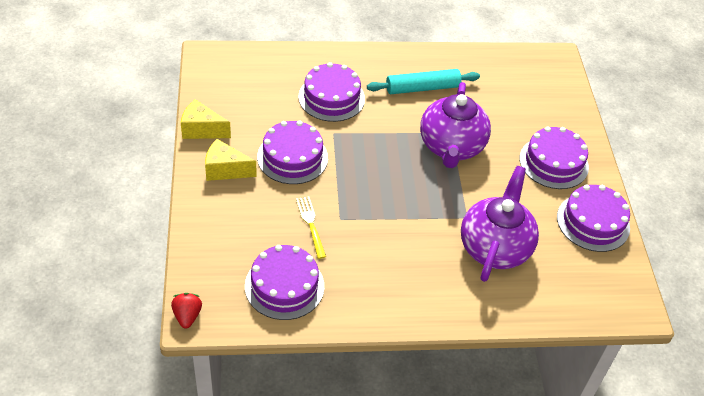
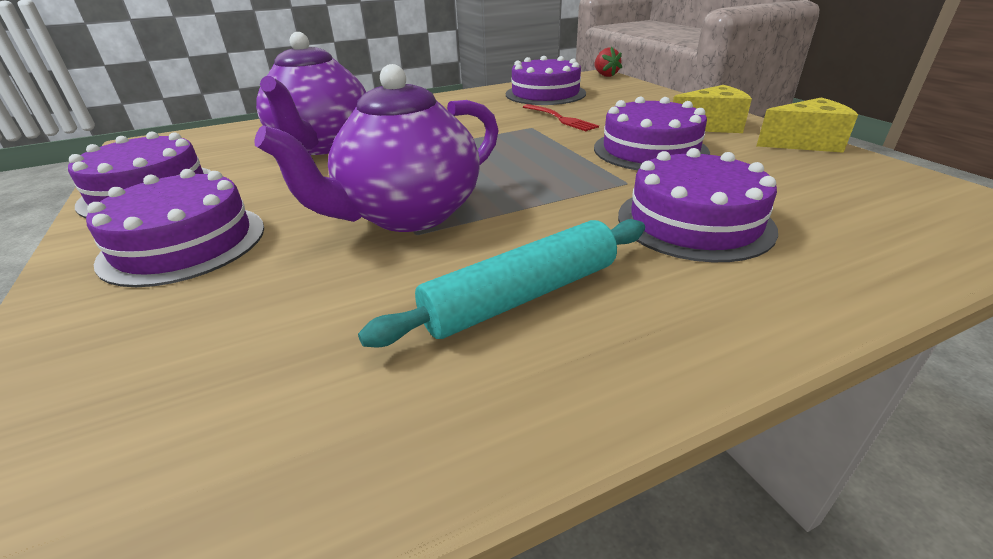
camera: 165 degrees right, 15 degrees down
yellow fork [296,196,326,259] -> red fork [523,104,599,131]
purple teapot [420,82,491,168] -> purple teapot turned 120 degrees counterclockwise [254,64,499,232]

